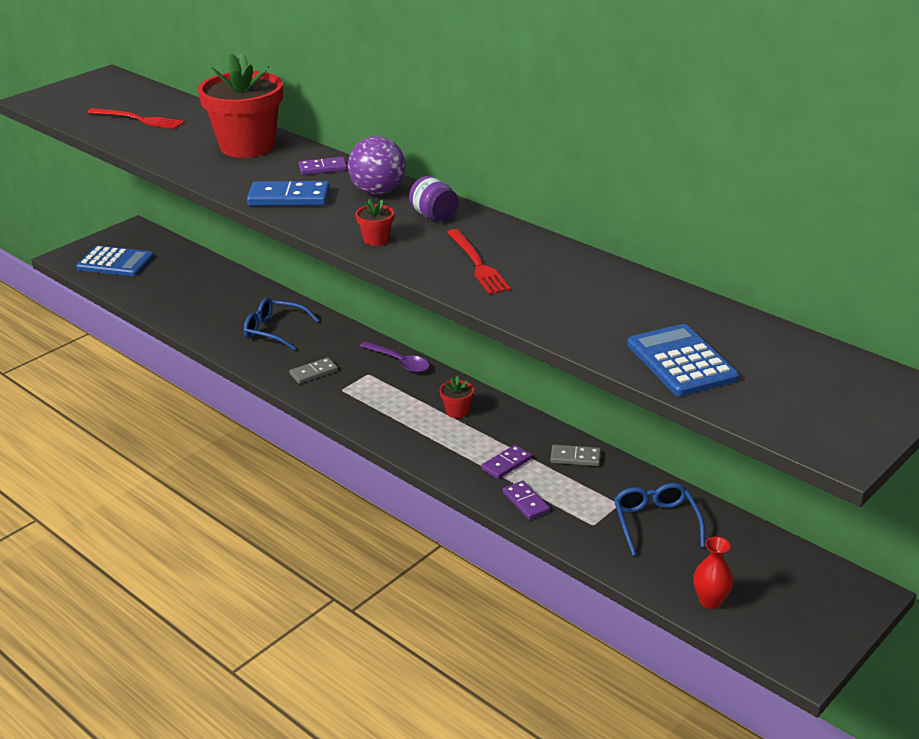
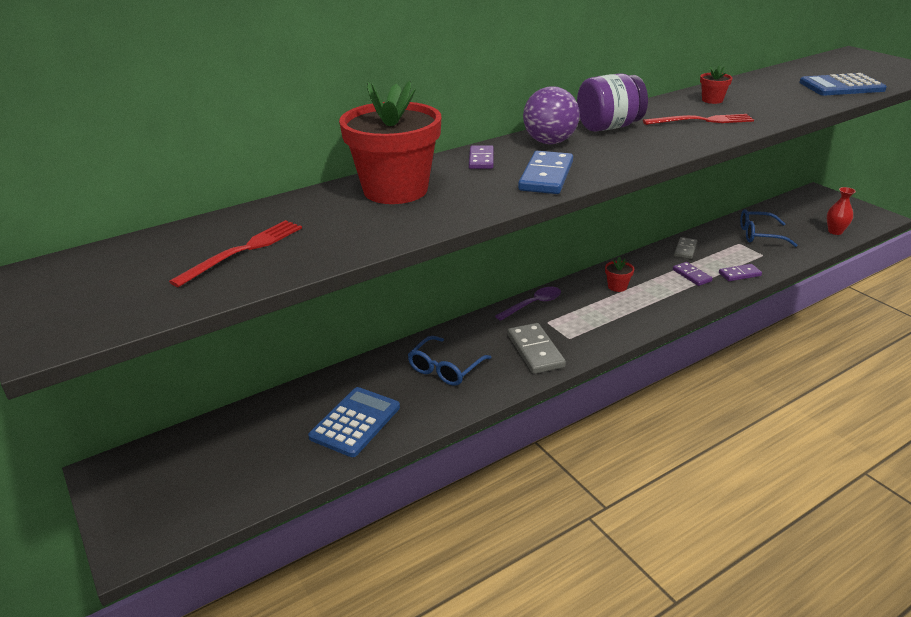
camera: 75 degrees left, 0 degrees up
blue calculator [76,246,154,276] -> blue calculator moved to [308,387,400,457]
grey domino [289,357,338,384] -> grey domino [508,323,566,374], size x1.62
red flower pot [356,199,394,246] -> red flower pot moved to [700,65,733,104]
purple jar [409,176,459,221] -> purple jar [577,73,648,132], size x1.55

